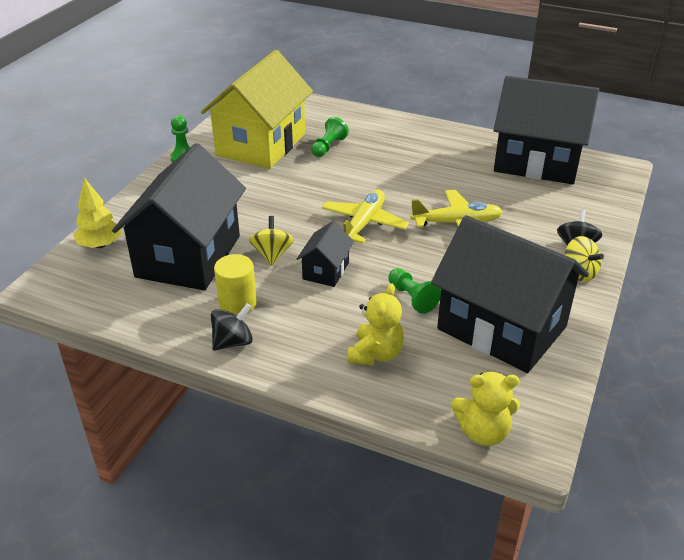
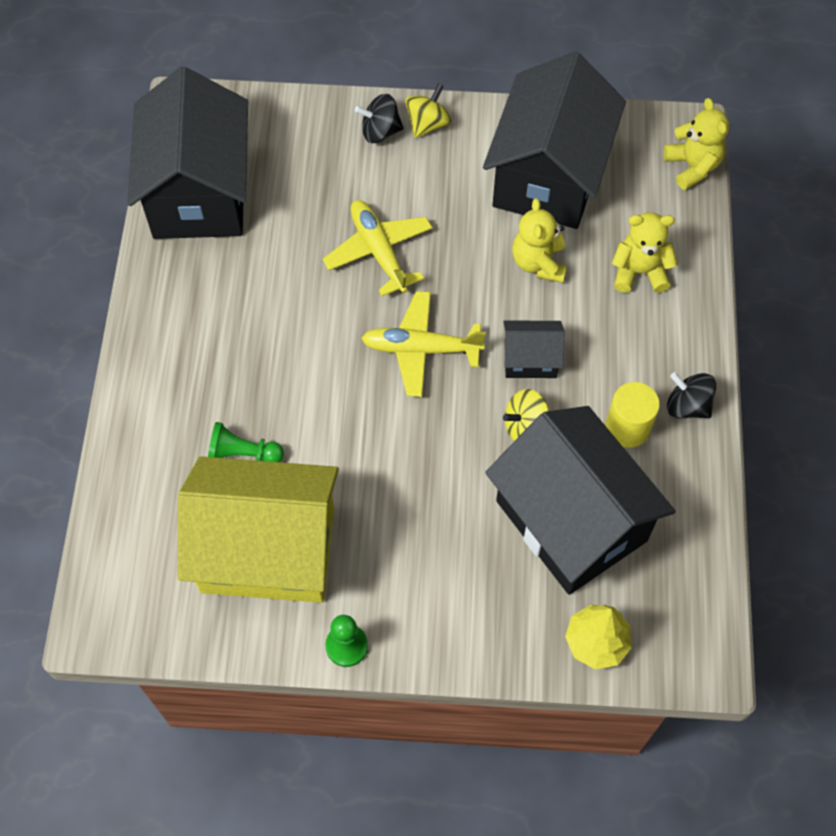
camera: 110 degrees left, 25 degrees up
black house [112,143,246,290] -> black house turned 60 degrees clockwise [485,406,676,595]
green pawn [389,268,441,314] -> yellow teddy bear [512,198,567,283]

